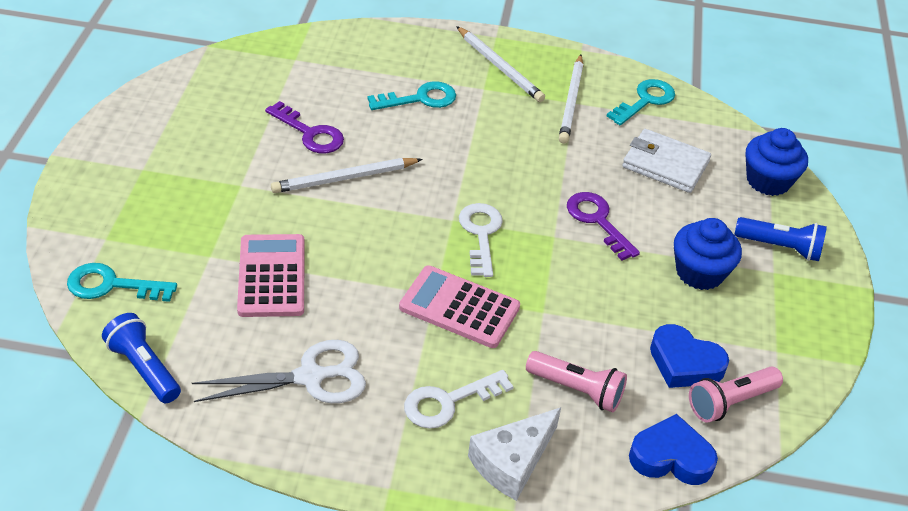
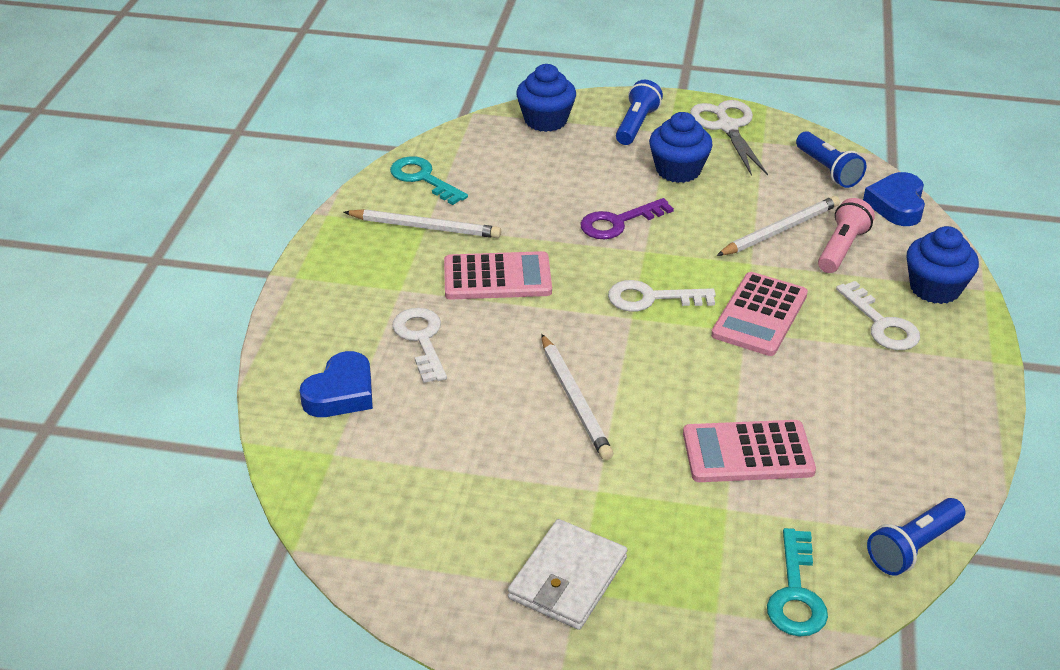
camera: 85 degrees left, 5 degrees down
white scissors [192,340,366,403] -> white scissors moved to [690,100,768,176]
purple key [265,101,344,153] -> none
turquoise key [367,81,456,110] -> white key [392,308,447,383]
white pencil [456,26,545,102] -> white pencil moved to [716,196,840,256]
white cheese [468,407,561,501] -> blue cupcake [907,226,979,304]
white wallet [622,129,711,193] -> white wallet moved to [508,519,627,630]
blue heart [650,324,729,388] -> blue heart moved to [300,351,373,417]
pink flashlight [689,367,783,423] -> blue flashlight [796,131,866,188]
none -> pink calculator [444,251,552,300]

